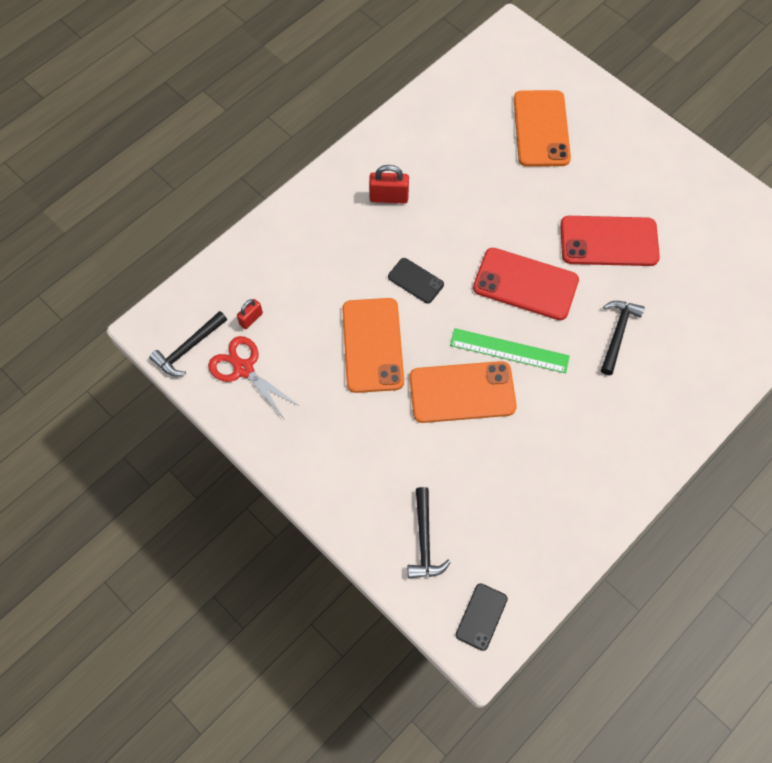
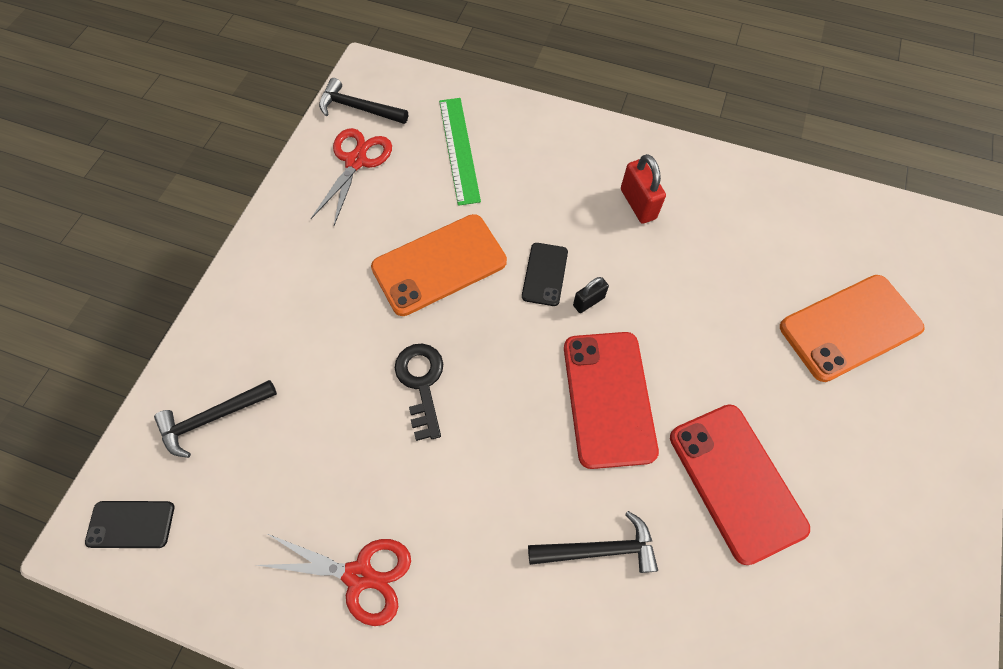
camera: 65 degrees right, 0 degrees up
red padlock [237,299,263,329] -> none
orange phone [409,361,517,423] -> black key [395,344,443,441]
green ruler [450,328,570,373] -> green ruler moved to [439,98,481,206]
none -> red scissors [257,533,411,626]
none -> black padlock [573,277,609,313]

